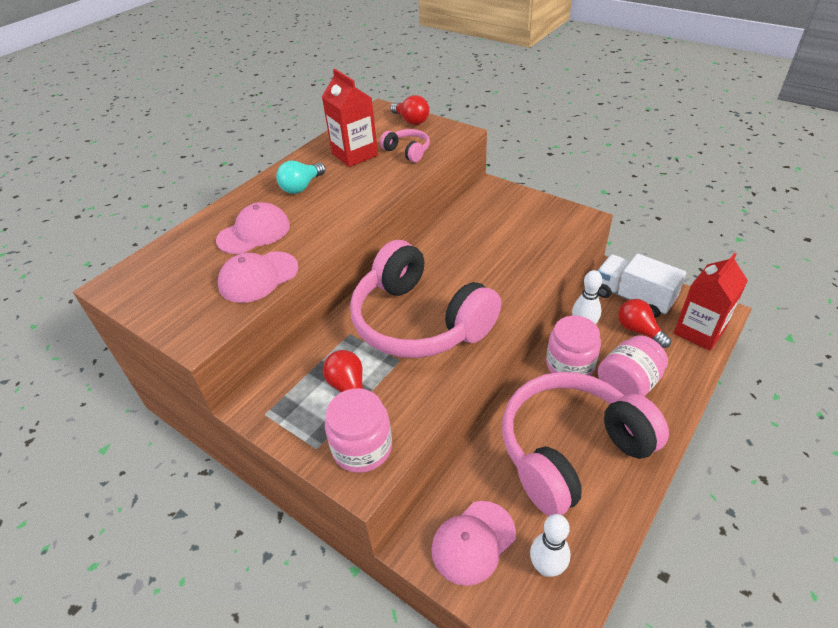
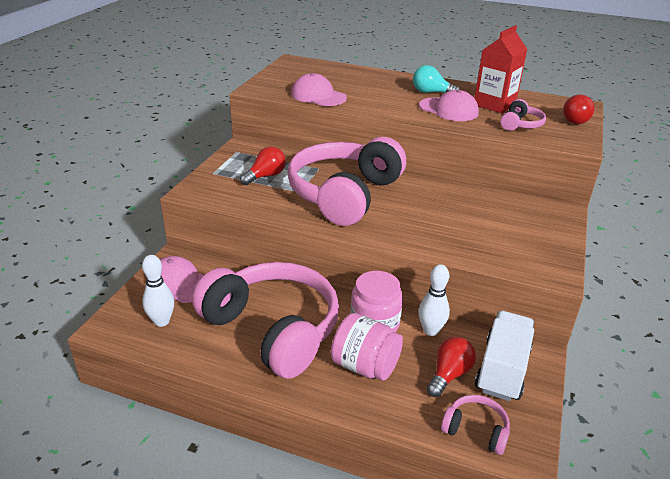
camera: 70 degrees right, 10 degrees down
pink cap [216,202,290,254] -> pink cap moved to [419,90,479,121]
pink jar [325,388,392,473] -> none
red carton [674,253,748,351] -> pink headphones [441,395,510,455]

